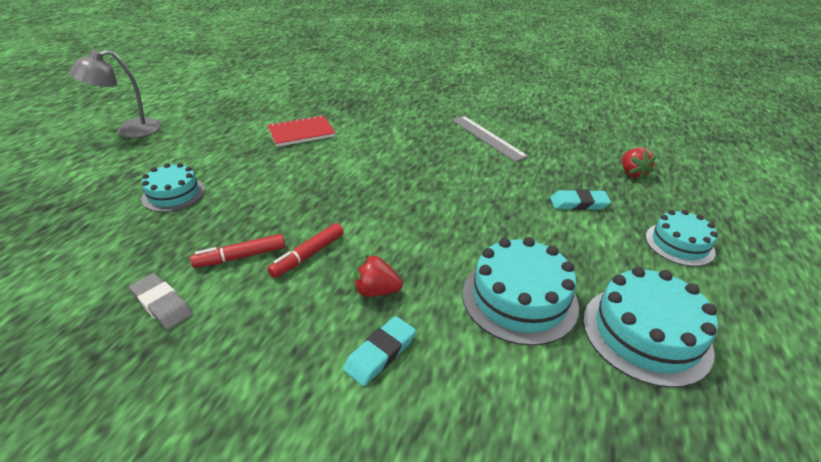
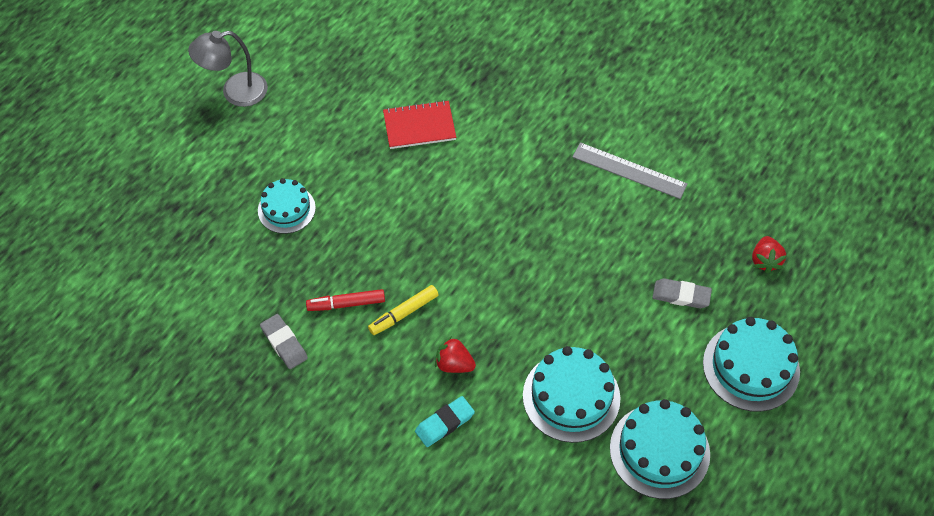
camera: 15 degrees right, 20 degrees up
red marker [267,223,344,278] -> yellow marker [368,285,439,335]
grey ruler [452,116,529,162] -> grey ruler turned 45 degrees counterclockwise [572,142,688,199]
turquoise eraser [550,189,611,210] -> grey eraser [653,278,712,308]
turquoise cake [645,210,718,266] -> turquoise cake [703,317,800,412], size x1.55

